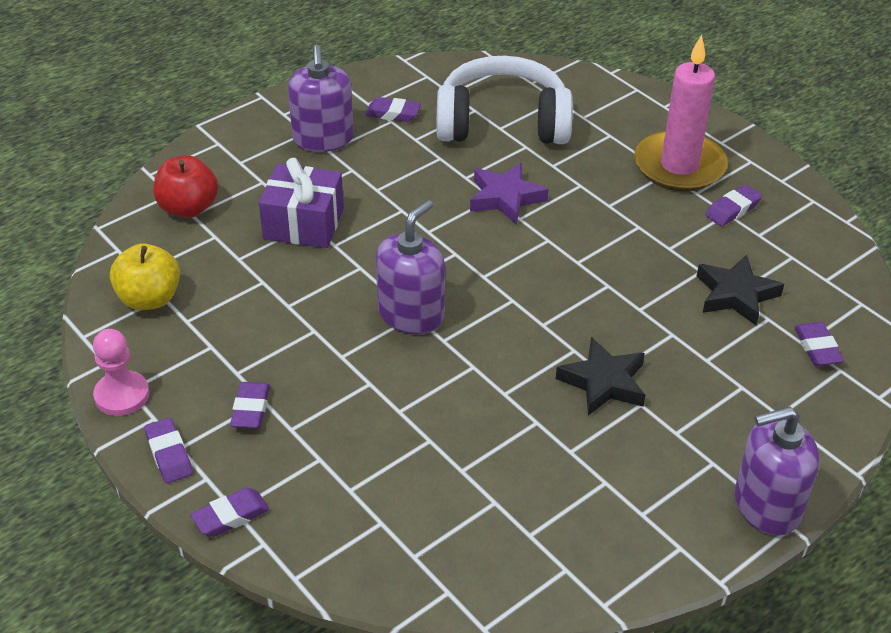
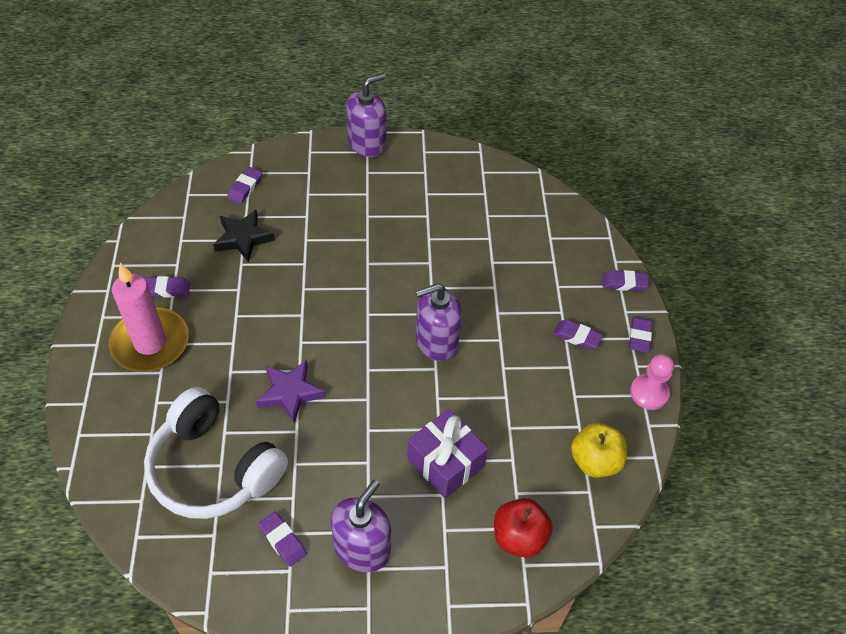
camera: 145 degrees left, 10 degrees up
purple eraser [230,382,270,429] -> purple eraser turned 75 degrees clockwise [553,319,603,350]
black star [556,337,645,416] -> none
purple soap dispenser [735,406,820,536] -> purple soap dispenser turned 60 degrees counterclockwise [346,74,386,157]

